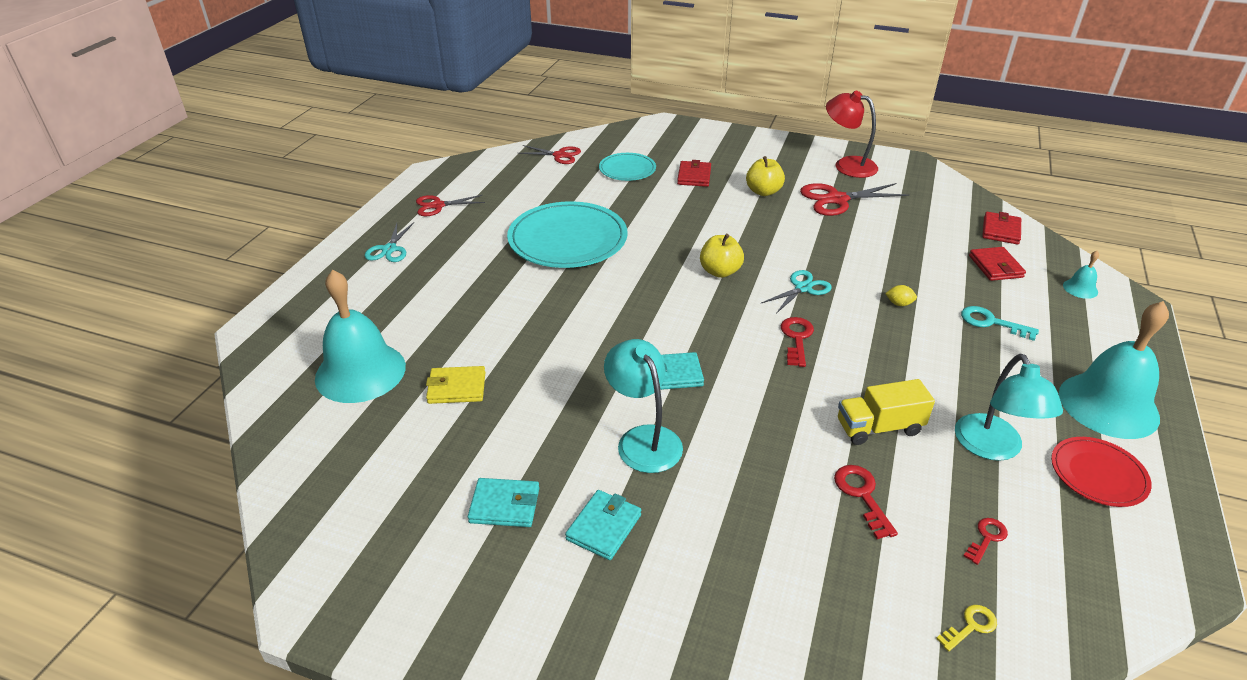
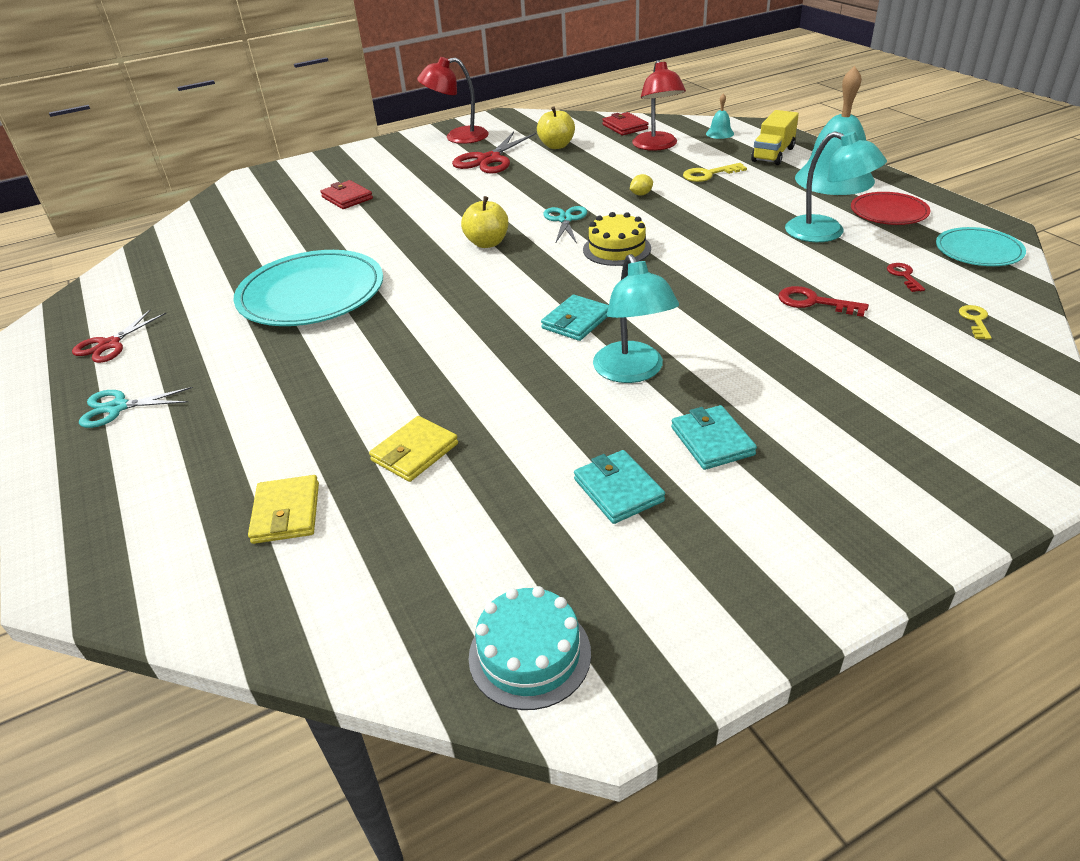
camera: 45 degrees left, 0 degrees up
turquoise bell [315,270,406,403] -> yellow wallet [248,475,319,544]
turquoise scissors [364,222,414,262] -> turquoise scissors turned 120 degrees clockwise [79,387,193,428]
turquoise wallet [468,478,539,527] -> turquoise wallet turned 75 degrees counterclockwise [574,450,665,524]
red scissors [518,145,581,164] -> none
turquoise plate [599,153,656,181] -> turquoise plate moved to [936,227,1026,266]
turquoise lamp [604,339,683,473] -> turquoise lamp turned 120 degrees counterclockwise [593,254,679,383]
yellow apple [746,156,785,196] -> yellow apple moved to [537,107,575,149]
red key [781,317,814,367] -> yellow cake [583,212,651,266]
yellow truck [838,379,935,445] -> yellow truck moved to [751,110,799,165]
turquoise key [961,306,1039,341] -> yellow key [683,163,747,182]
red wallet [969,247,1026,281] -> red lamp [632,60,686,151]
none -> turquoise cake [469,586,591,710]

